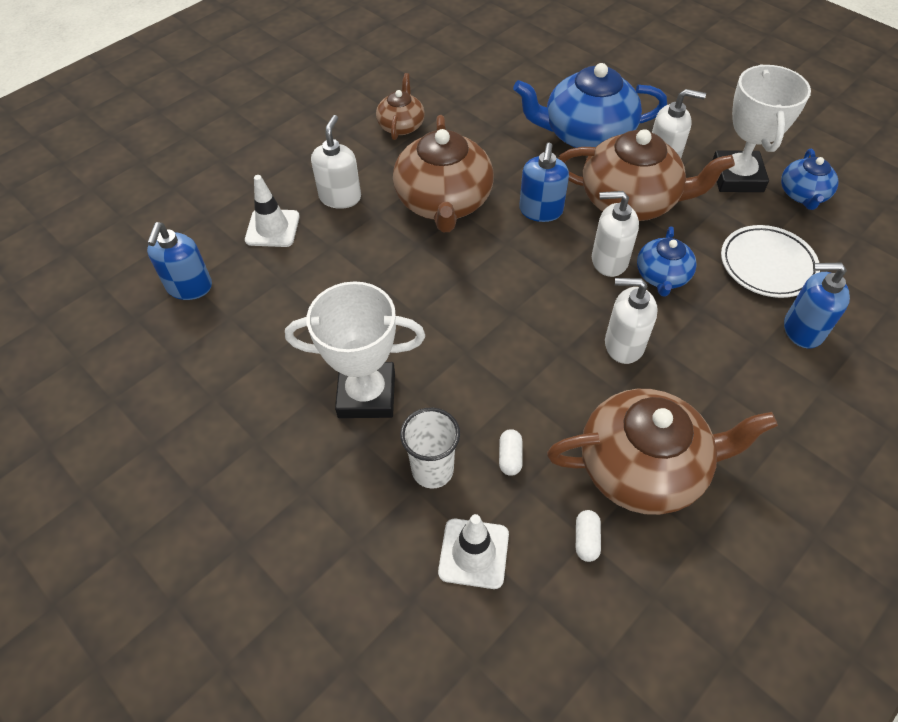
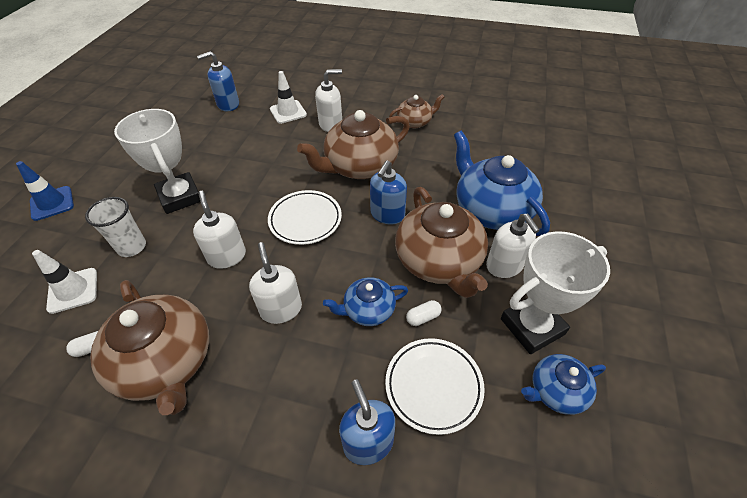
camera: 60 degrees right, 5 degrees down
white capsule [499,429,523,476] -> white capsule moved to [406,300,442,326]
blue soap dispenser [519,143,569,222] -> blue soap dispenser turned 45 degrees counterclockwise [370,160,407,224]
white soap dispenser [592,191,639,277] -> white soap dispenser moved to [193,191,246,269]
none -> blue traffic cone [16,161,74,221]
none -> white plate [268,190,342,245]

